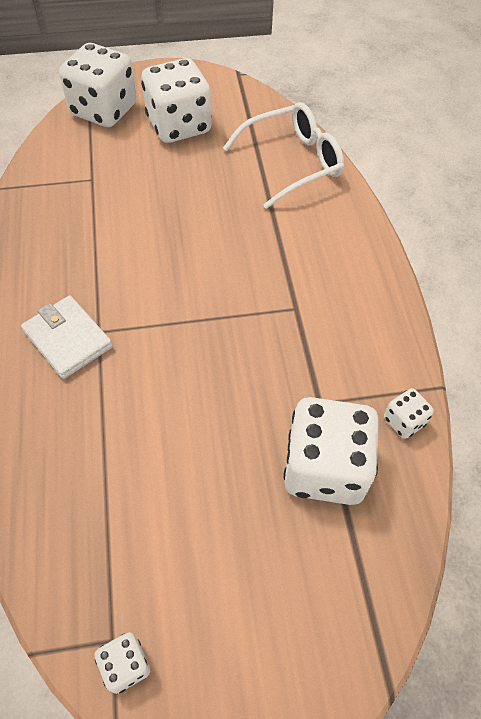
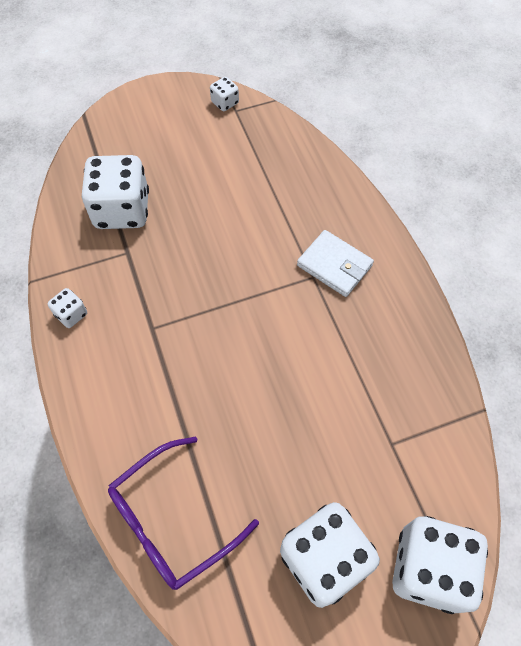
camera: 170 degrees right, 5 degrees up
white glasses [223,102,344,209] -> purple glasses [108,437,259,590]
white dice [384,388,434,439] -> white dice moved to [48,288,87,328]

